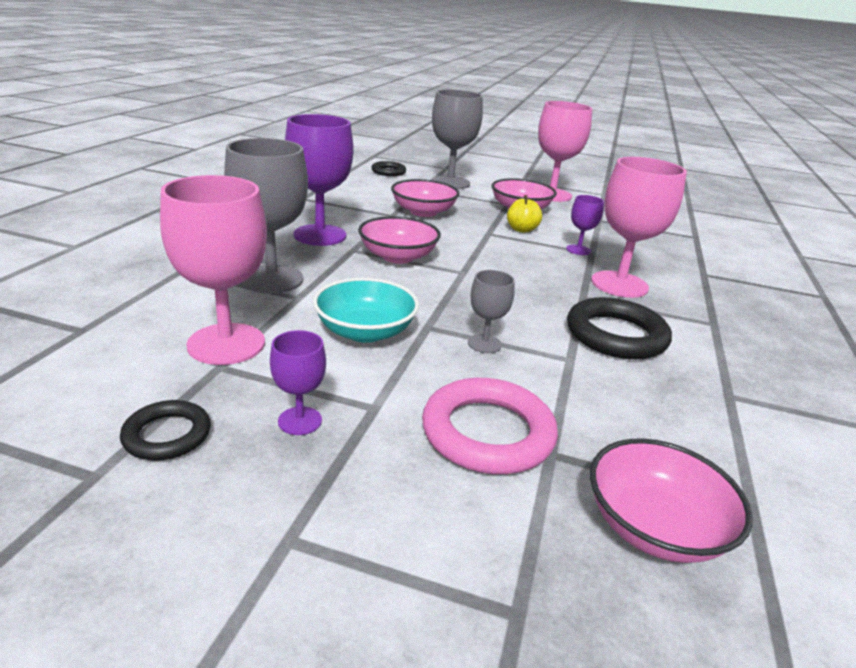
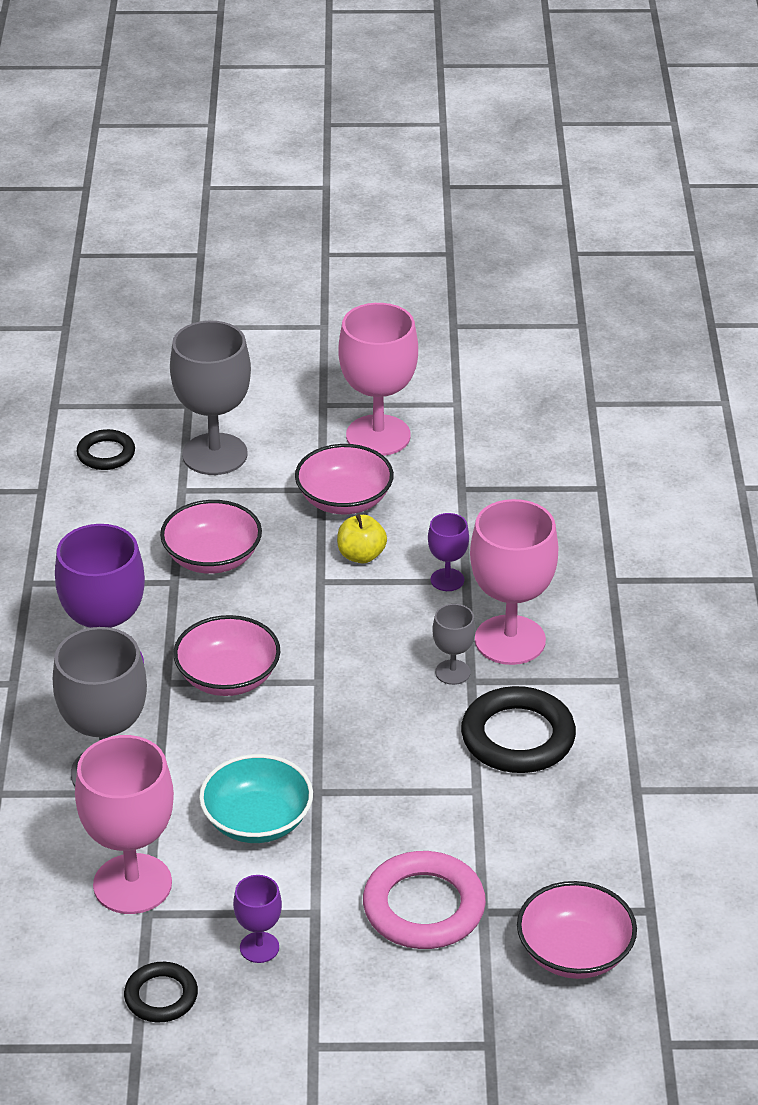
camera: 15 degrees left, 10 degrees up
grey goblet [468,270,515,353] -> grey goblet moved to [432,604,476,685]

